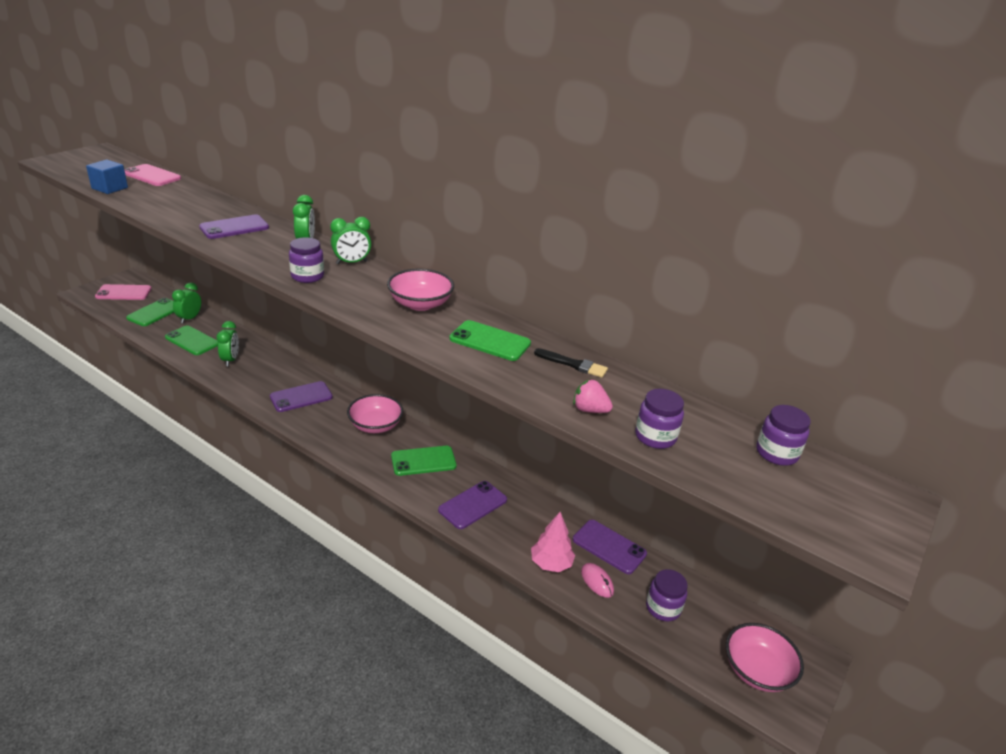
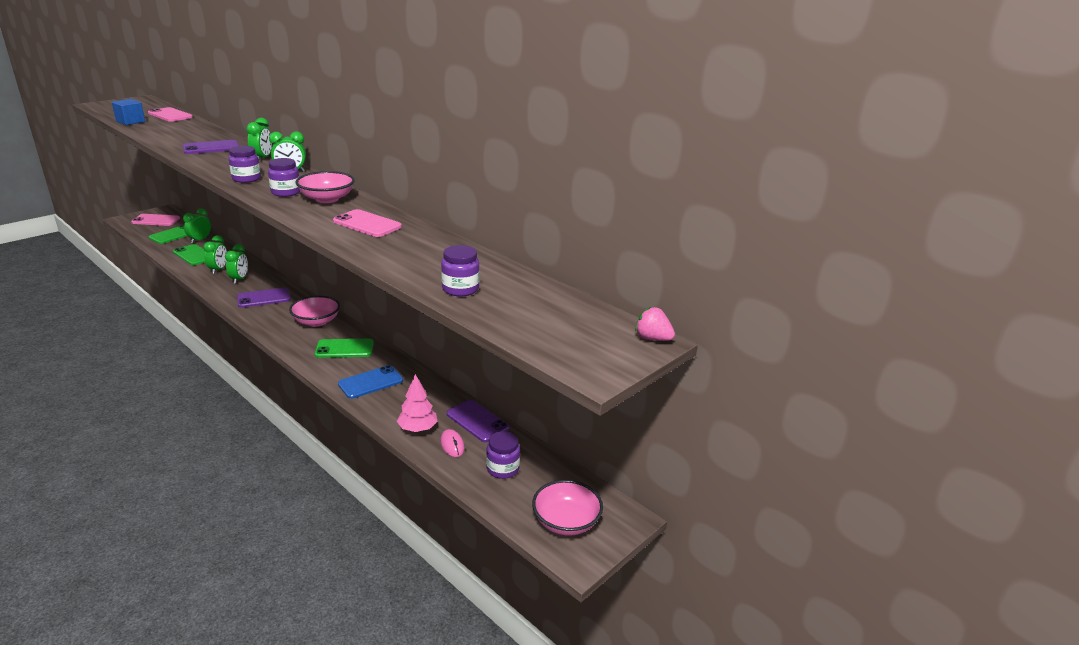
camera: 10 degrees right, 5 degrees down
purple phone [438,481,507,529] -> blue phone [338,365,403,399]
green phone [449,320,531,361] -> pink phone [333,209,402,237]
black brush [534,348,608,378] -> none
pink strawberry [573,379,613,413] -> pink strawberry moved to [635,306,675,341]
purple jar [756,405,811,466] -> purple jar moved to [268,158,300,197]
none -> green clock [225,244,248,284]

